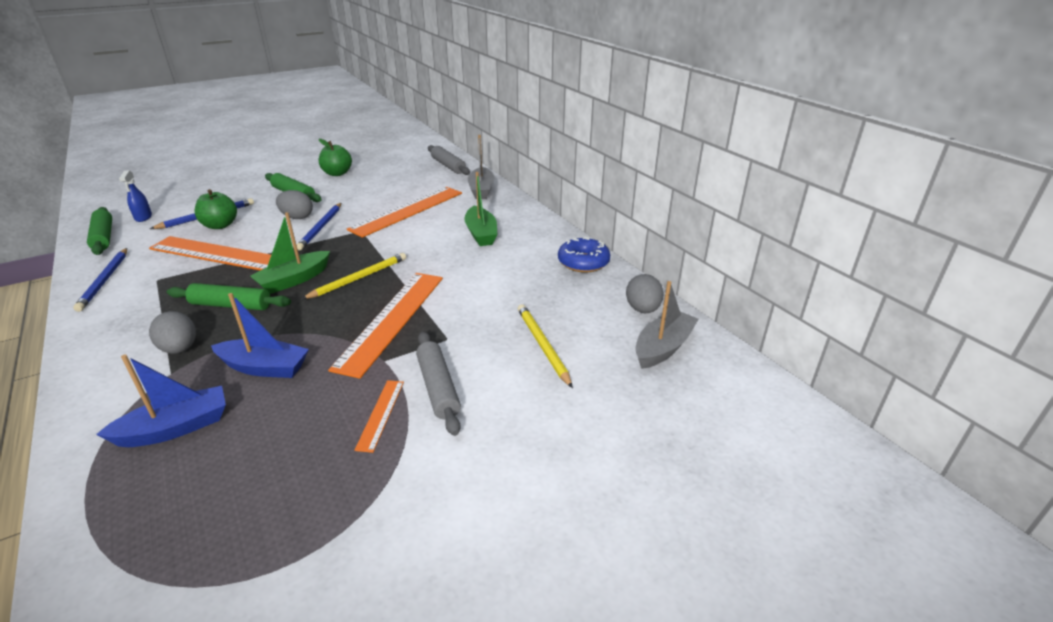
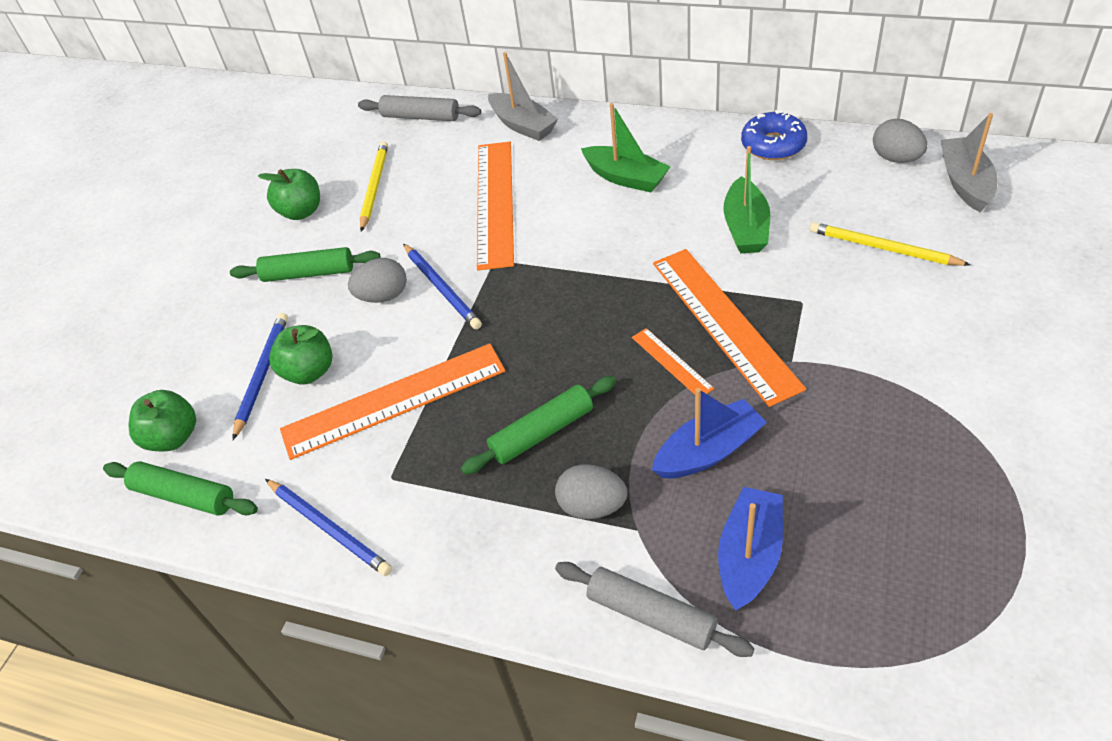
camera: 35 degrees left, 15 degrees up
blue spray bottle [119,170,152,222] -> green apple [128,390,196,451]
green boat [250,212,330,294] -> green boat moved to [723,146,770,253]
yellow pencil [302,253,406,299] -> yellow pencil moved to [360,141,388,232]
orange ruler [354,380,404,453] -> orange ruler moved to [632,328,714,395]
grey rolling pin [416,331,461,436] -> grey rolling pin moved to [555,562,755,657]

